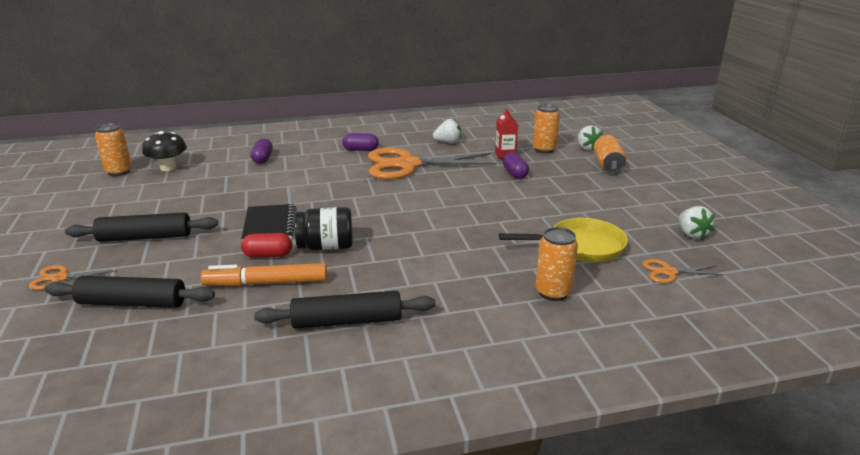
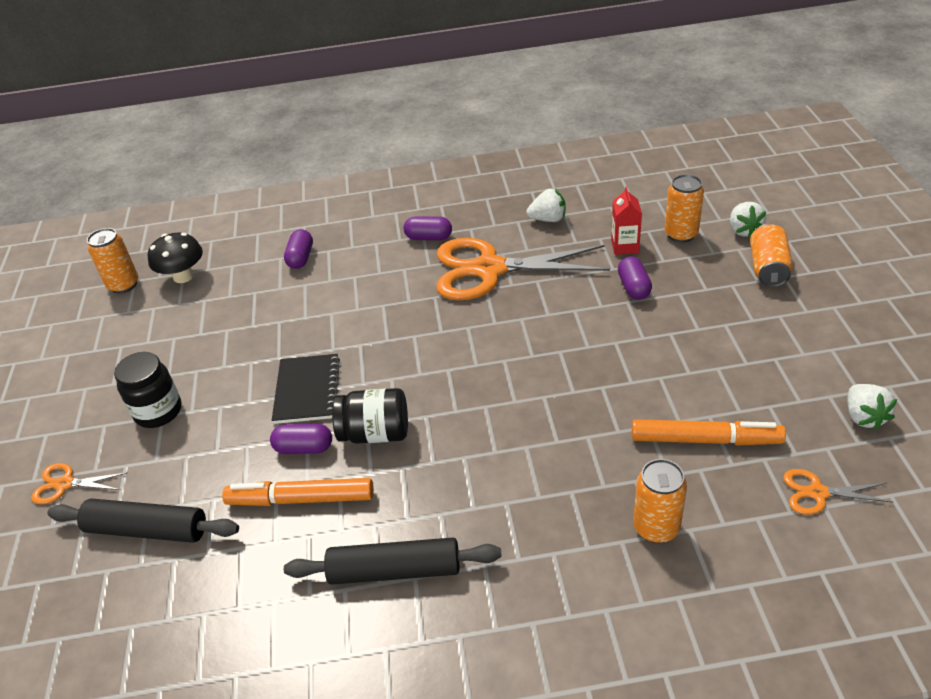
camera: 10 degrees right, 15 degrees up
black rolling pin [65,212,218,242] -> black jar [114,352,182,428]
red capsule [241,233,292,258] -> purple capsule [270,423,332,454]
yellow pan [499,218,628,262] -> orange marker [632,419,786,446]

